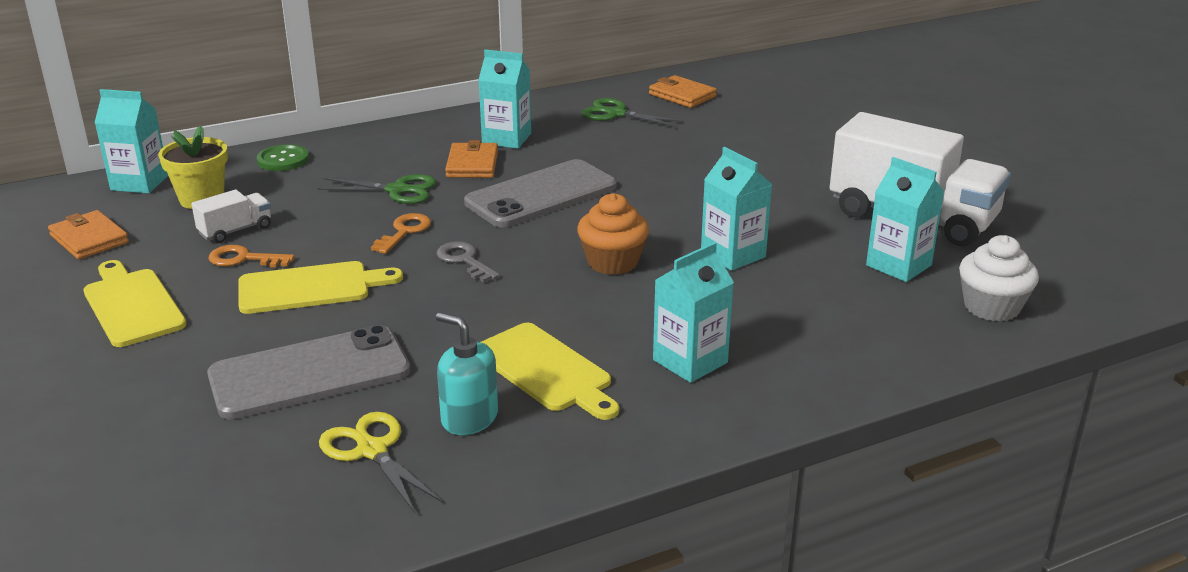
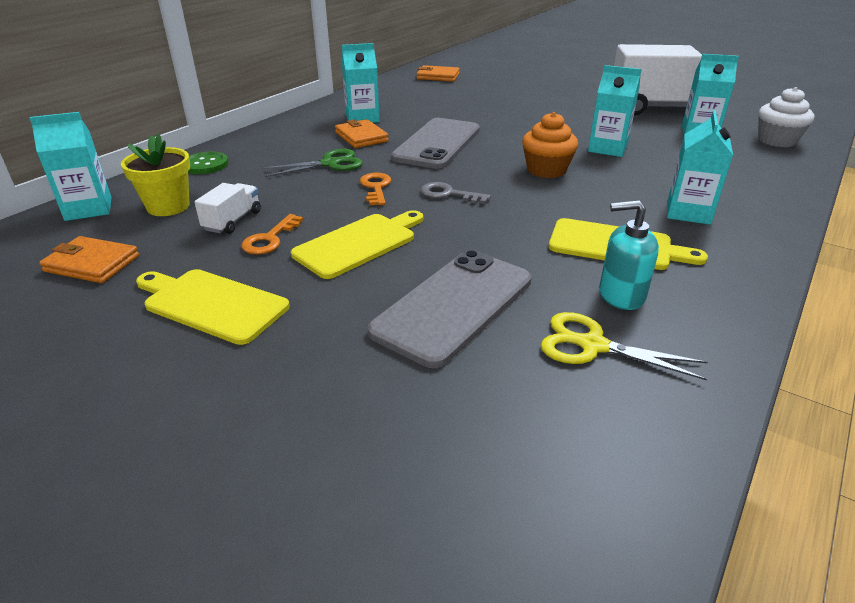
camera: 30 degrees left, 5 degrees up
orange key [208,245,295,267] -> orange key turned 45 degrees counterclockwise [241,214,303,255]
green scissors [581,98,685,128] -> none

